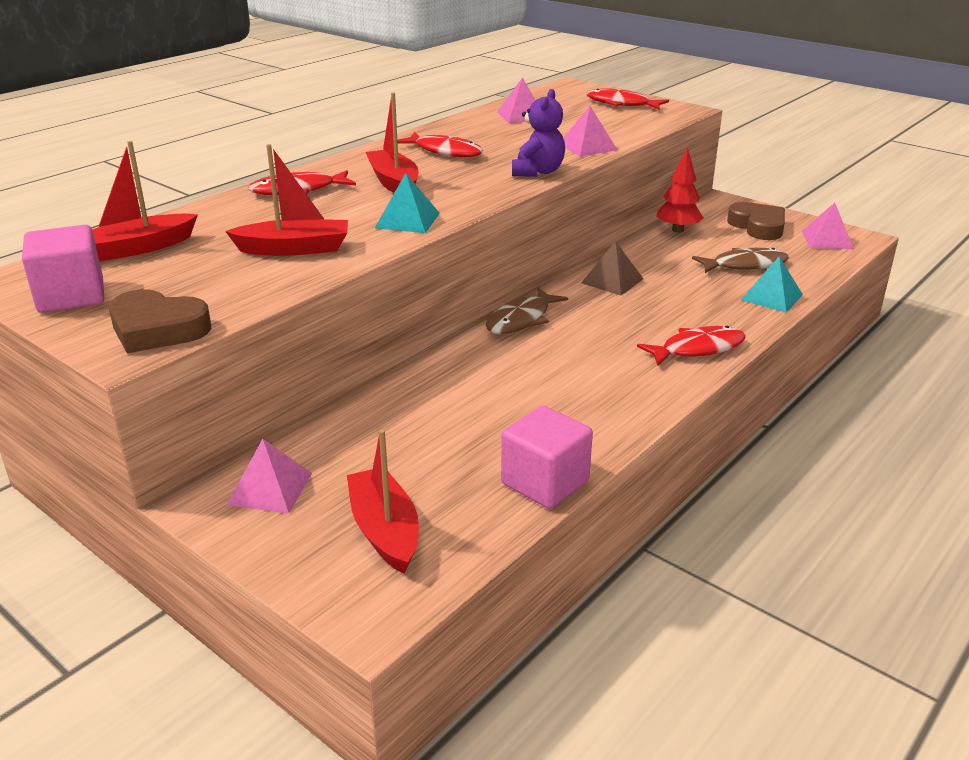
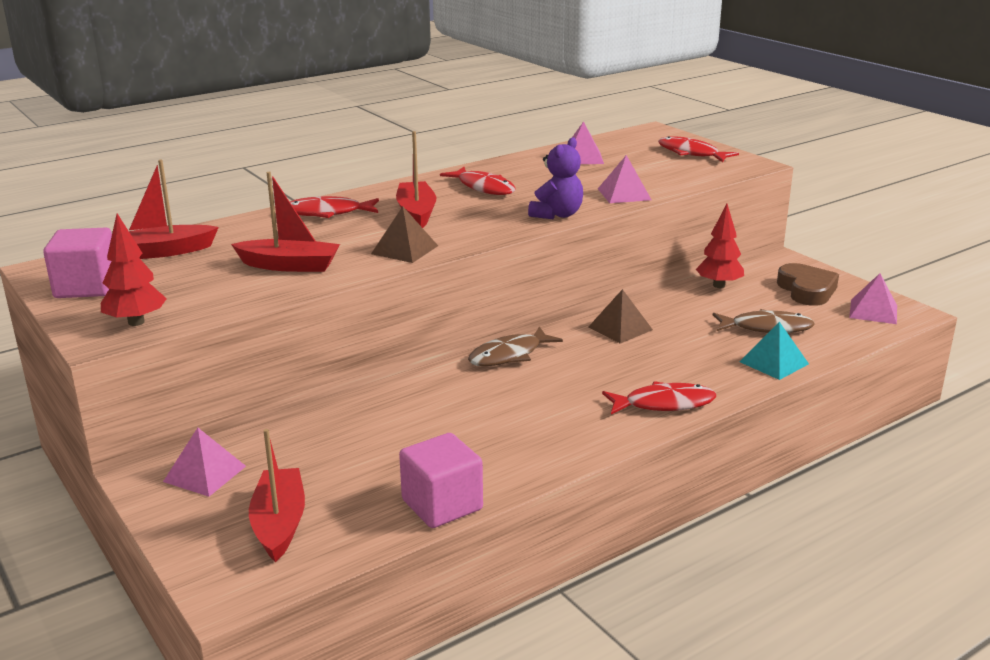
camera: 15 degrees right, 5 degrees down
brown heart [109,289,211,353] -> red tree [101,213,167,326]
turquoise pyramid [375,173,440,233] -> brown pyramid [371,206,438,263]

